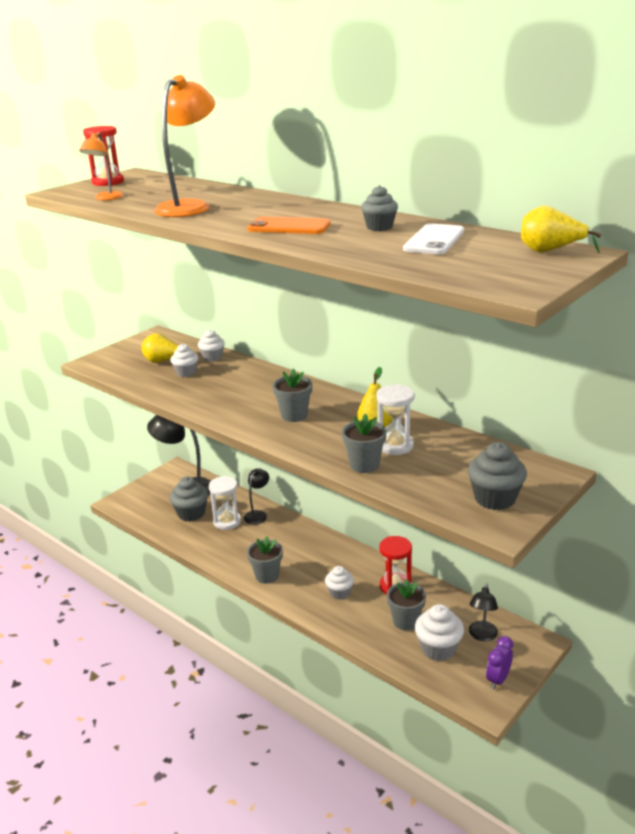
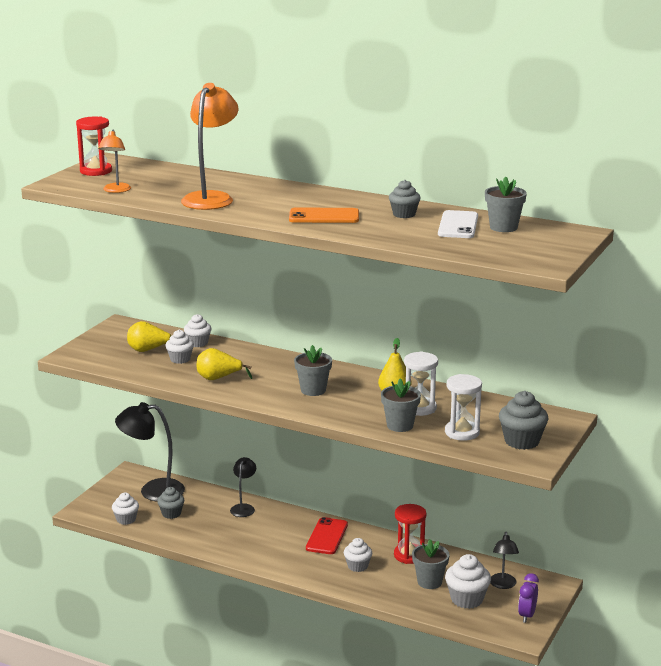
camera: 15 degrees left, 5 degrees down
grey cupcake [170,476,208,522] -> grey cupcake [157,487,184,519], size x0.65
white hourglass [209,476,241,530] -> white hourglass moved to [445,374,482,441]
grey flower pot [247,537,283,584] -> grey flower pot moved to [485,177,527,232]
yellow pear [521,206,602,253] -> yellow pear moved to [197,348,252,380]
none -> white cupcake [112,493,139,525]
none -> red phone [306,517,348,554]

